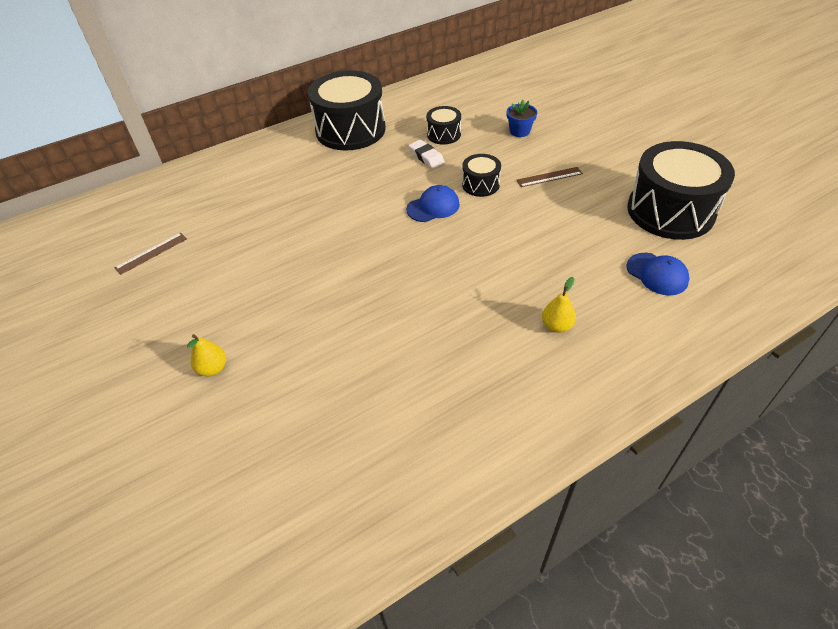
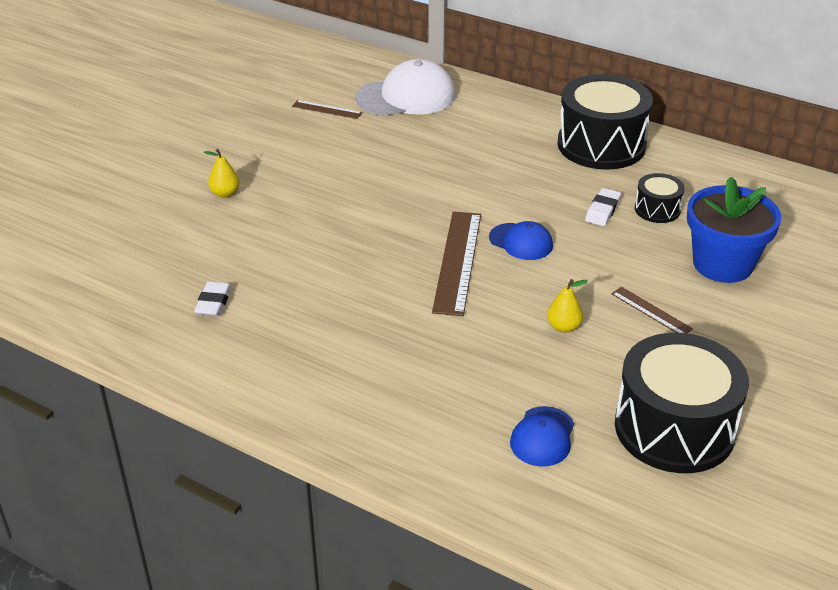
camera: 60 degrees right, 10 degrees down
black drum [462,154,501,197] -> none
blue flower pot [507,100,537,137] -> blue flower pot [687,177,781,283], size x2.11
yellow pear [542,277,576,333] -> yellow pear moved to [547,279,588,333]
none -> white eraser [194,281,232,316]
none -> white cap [356,59,456,116]
none -> brown ruler [432,211,481,316]

